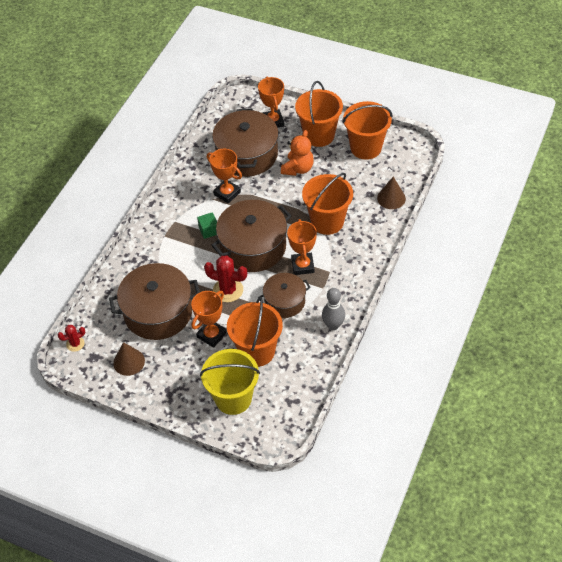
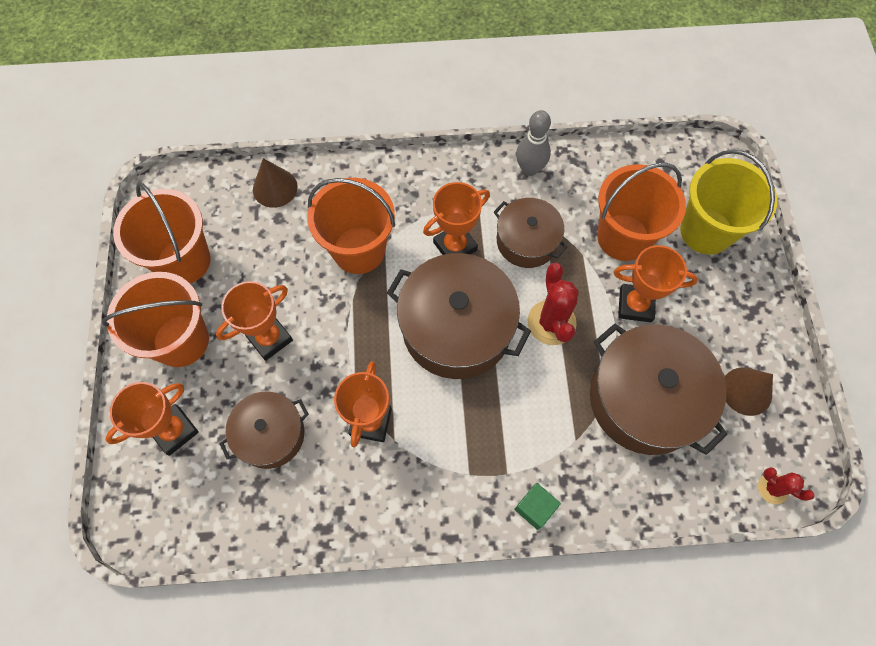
camera: 120 degrees left, 15 degrees up
green cube [197,212,217,239] -> green cube moved to [514,483,561,530]
brown pot [212,108,279,177] -> brown pot [219,391,309,469], size x0.59
orange teddy bear [281,130,314,176] -> orange trophy [216,281,293,361]

